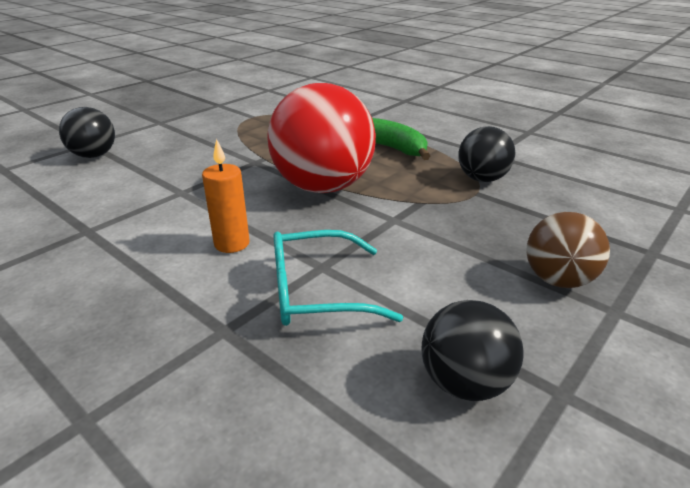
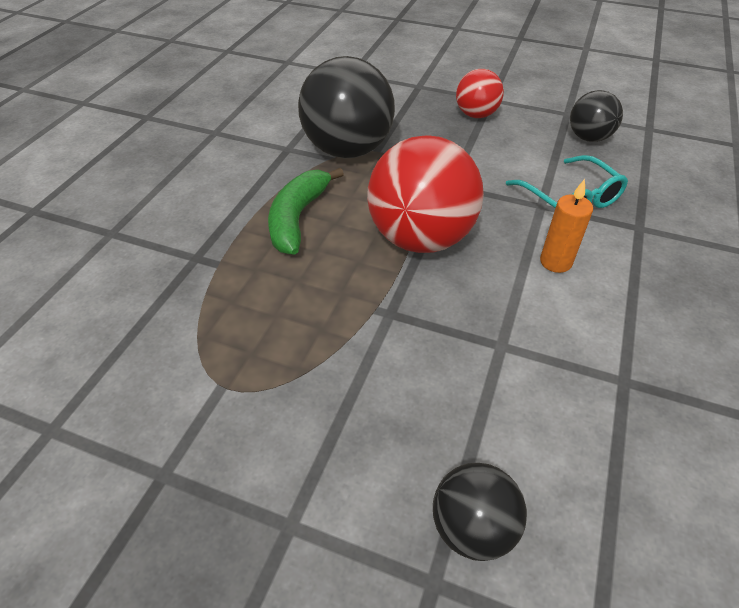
camera: 110 degrees left, 15 degrees up
black ball [458,126,516,182] -> black ball [298,56,395,158], size x1.85
brown ball [526,212,610,288] -> red ball [456,69,504,118]

